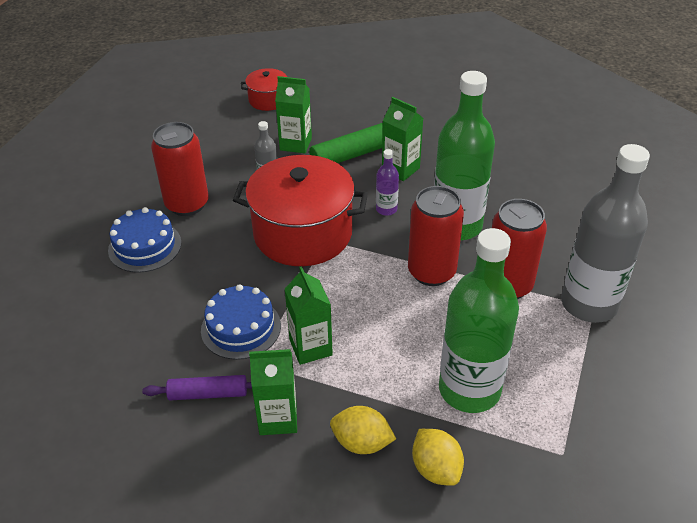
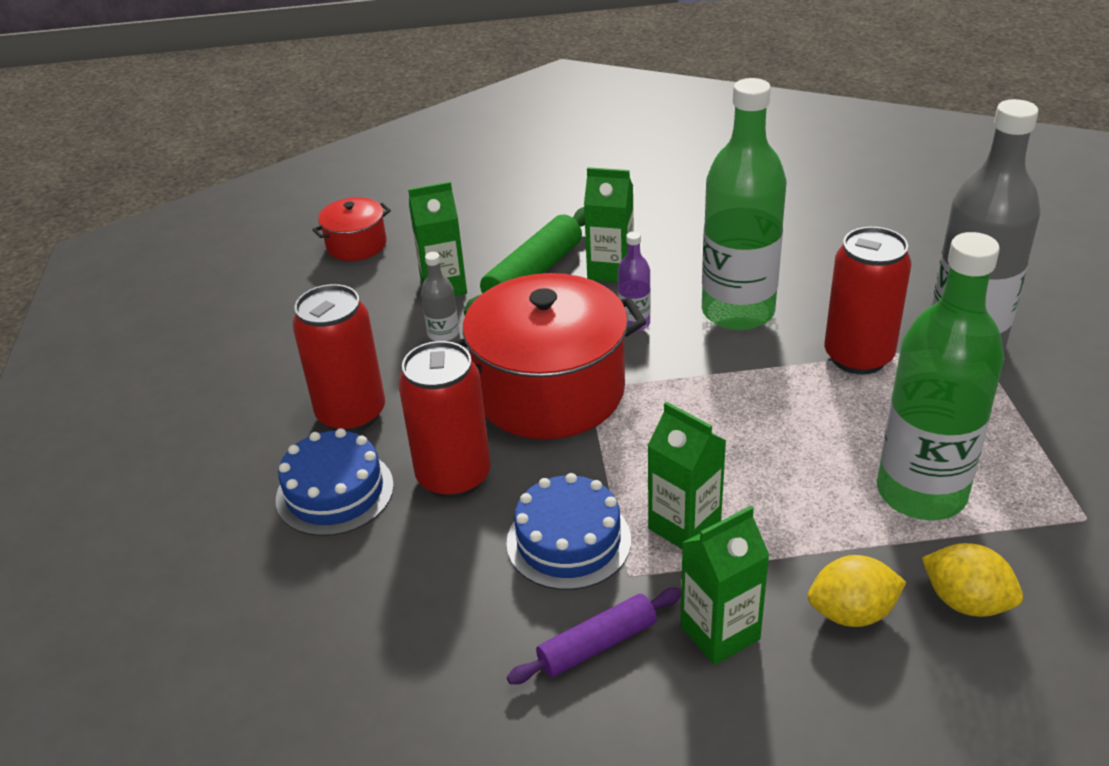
camera: 25 degrees left, 5 degrees down
red can [408,186,464,286] -> red can moved to [398,341,491,498]

